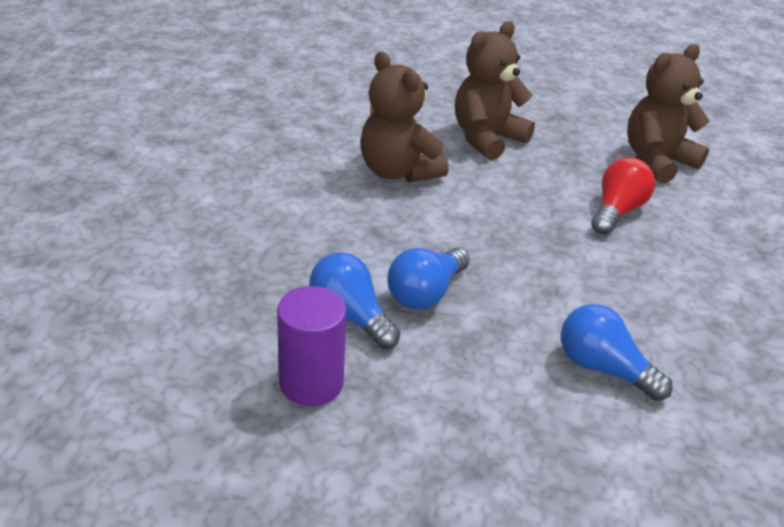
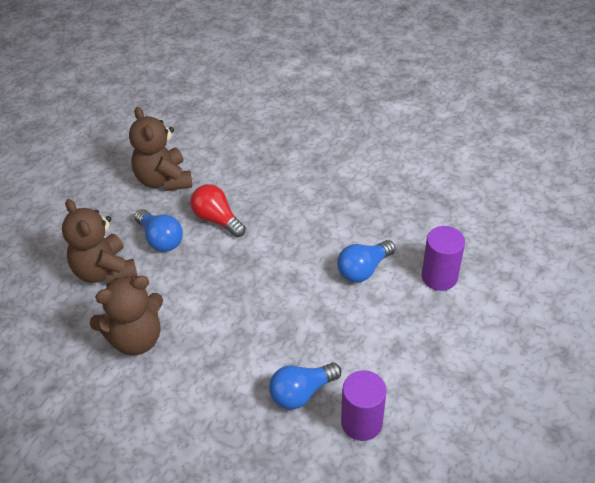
camera: 75 degrees left, 10 degrees up
blue light bulb [387,248,470,309] -> blue light bulb moved to [134,209,183,252]
none -> purple cylinder [421,226,465,291]

